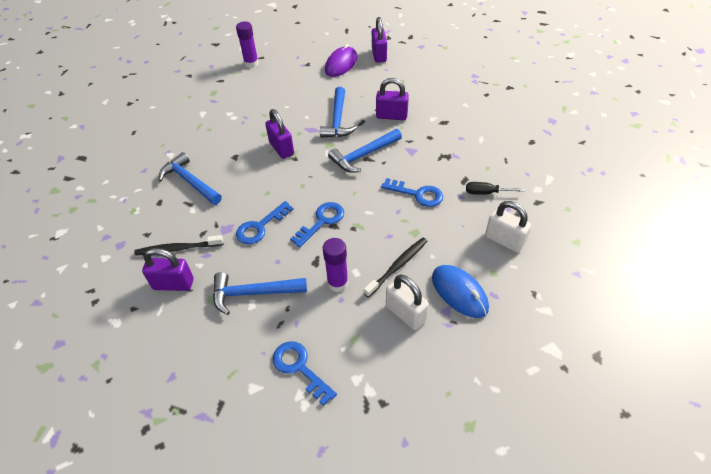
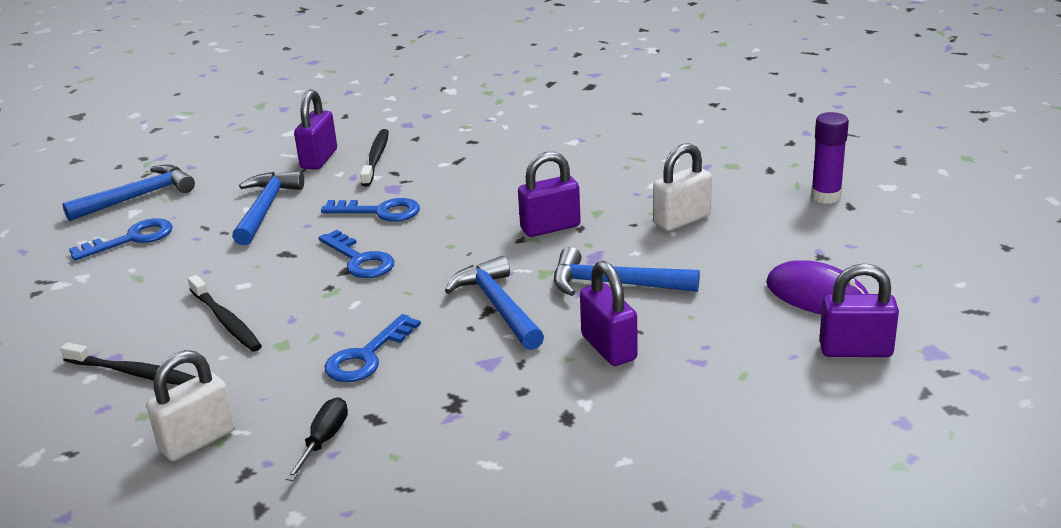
camera: 100 degrees right, 20 degrees down
blue hammer [158,152,222,205] -> blue hammer moved to [62,164,195,221]
blue key [236,201,294,244] -> blue key turned 135 degrees clockwise [321,198,420,222]
purple glue stick [323,238,348,292] -> none
purple padlock [376,78,409,120] -> purple padlock turned 45 degrees counterclockwise [580,260,638,366]
white padlock [386,275,429,330] -> white padlock moved to [653,143,712,231]
blue mouse [432,265,489,318] -> black toothbrush [60,343,196,385]

